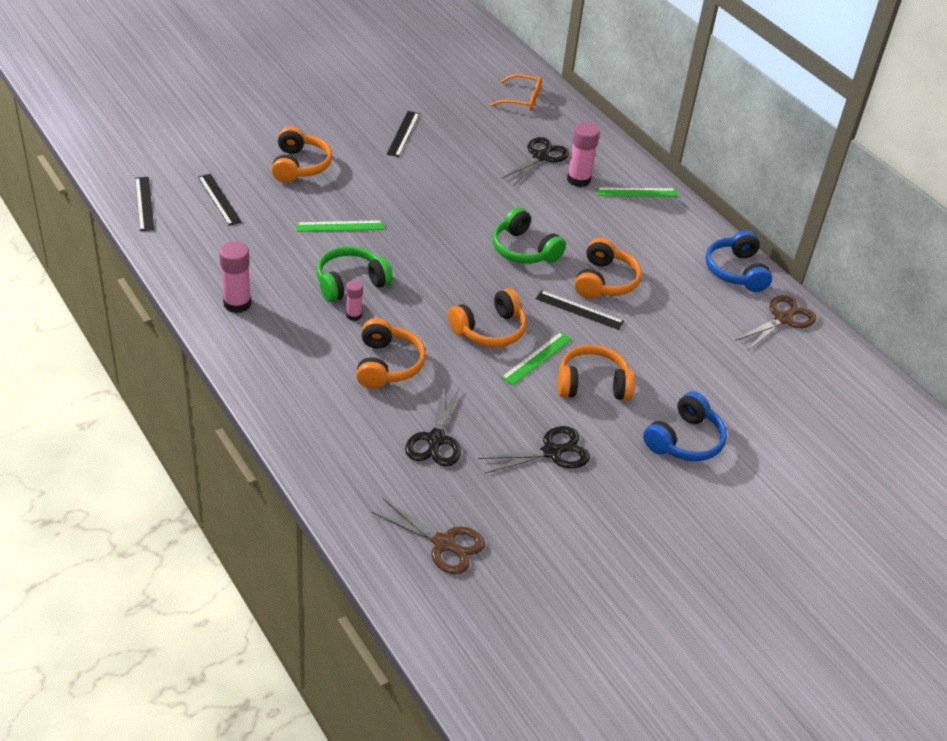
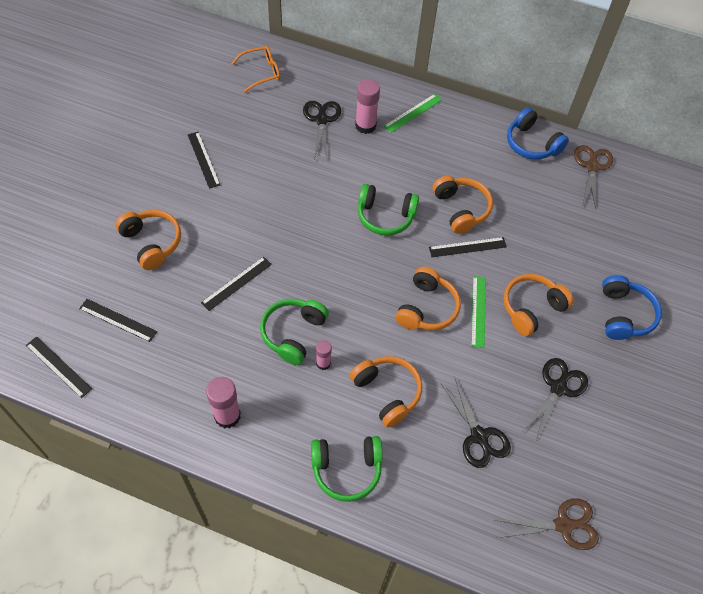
camera: 35 degrees left, 15 degrees up
green ruler [296,220,384,232] -> black ruler [201,256,272,311]
none -> green headphones [311,436,383,502]

